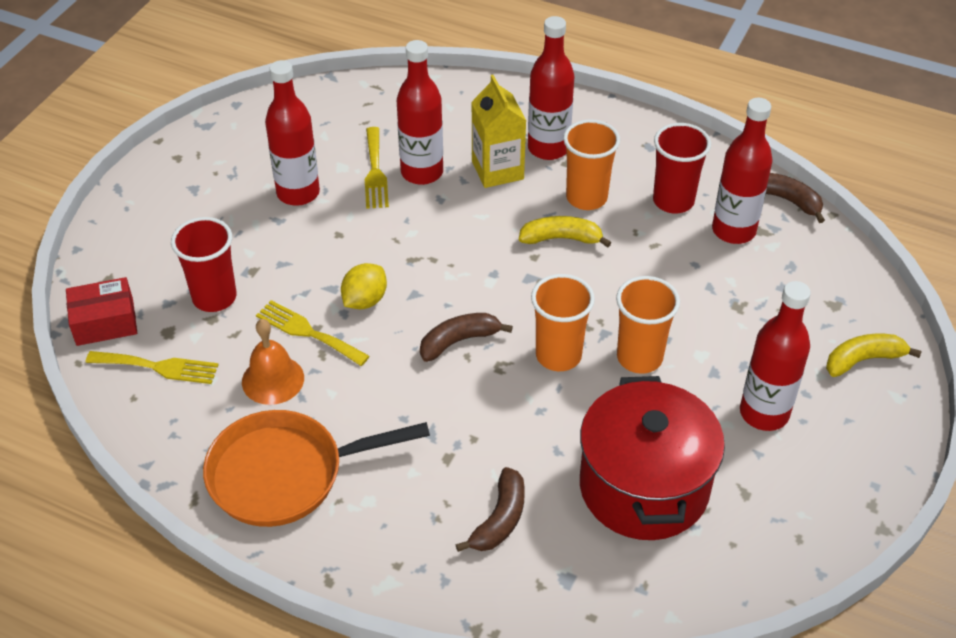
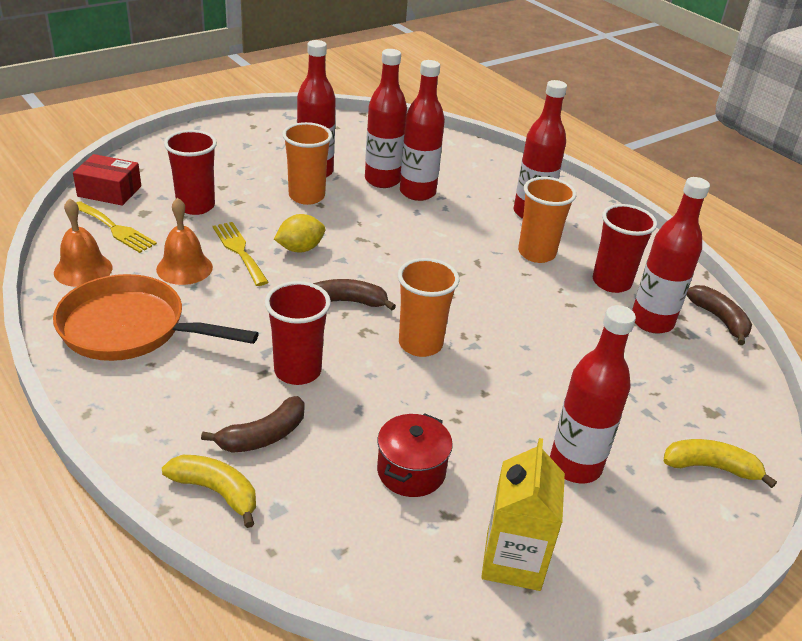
camera: 25 degrees right, 10 degrees down
yellow fork [365,127,389,209] -> red bottle [365,49,407,188]
yellow carton [471,75,526,188] -> yellow carton moved to [481,438,565,591]
yellow banana [519,216,611,248] -> yellow banana moved to [162,455,256,528]
red pot [580,376,725,540] -> red pot [377,413,453,497], size x0.51
orange cup [616,276,680,374] -> orange cup moved to [282,122,332,205]
none -> orange bell [54,198,113,287]
none -> red cup [265,281,331,385]

